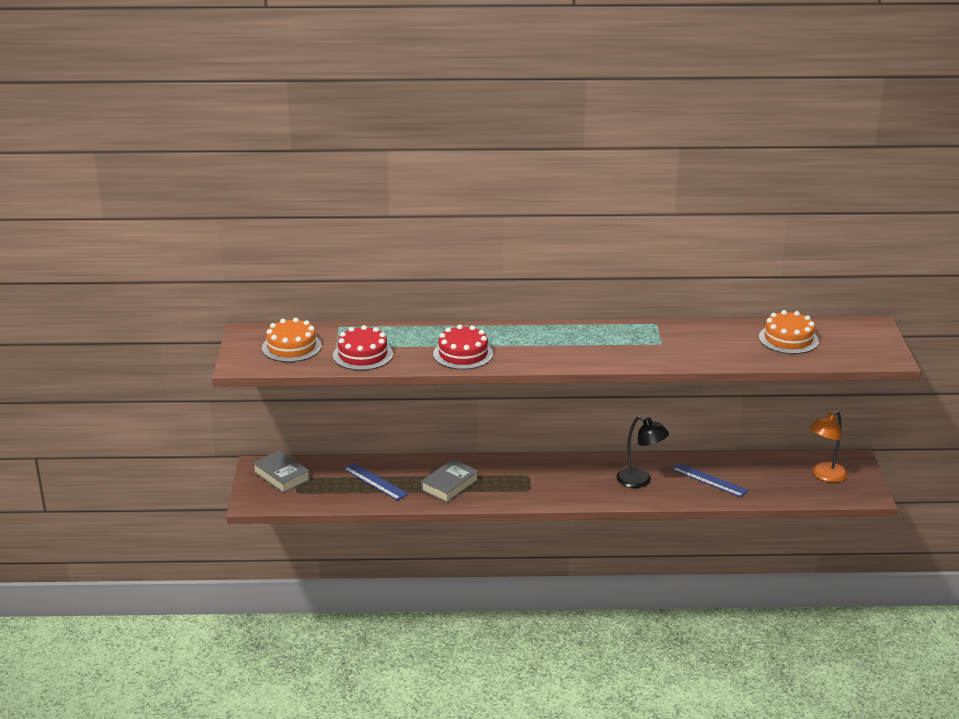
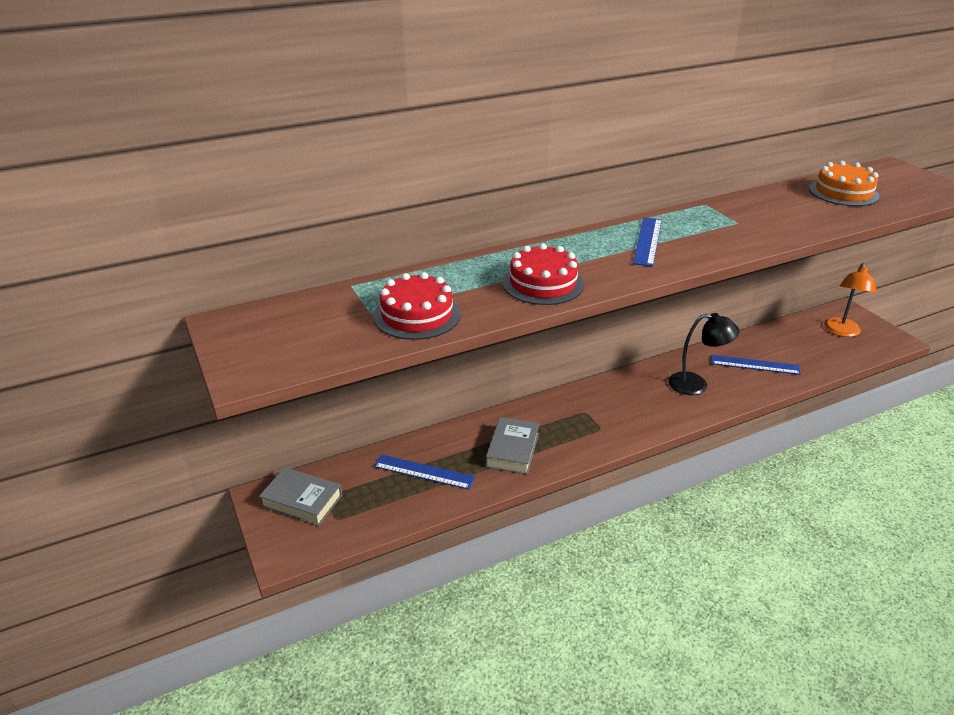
camera: 25 degrees left, 5 degrees up
orange cake [262,318,322,362] -> none
none -> blue ruler [633,218,662,267]

